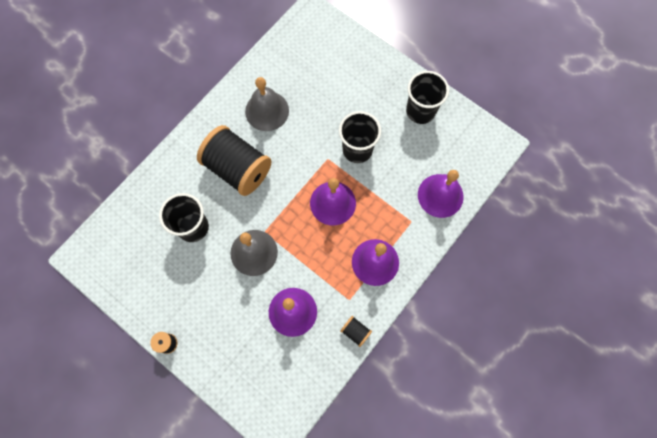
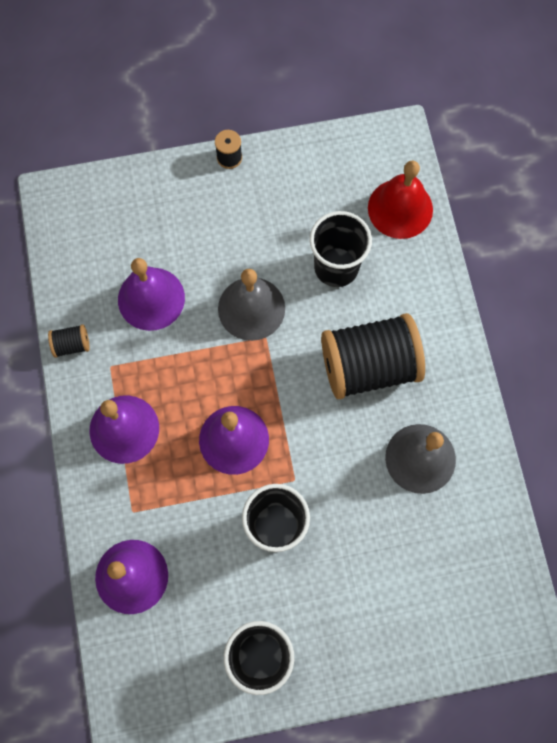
camera: 130 degrees right, 0 degrees up
none -> red bell [368,160,433,239]

